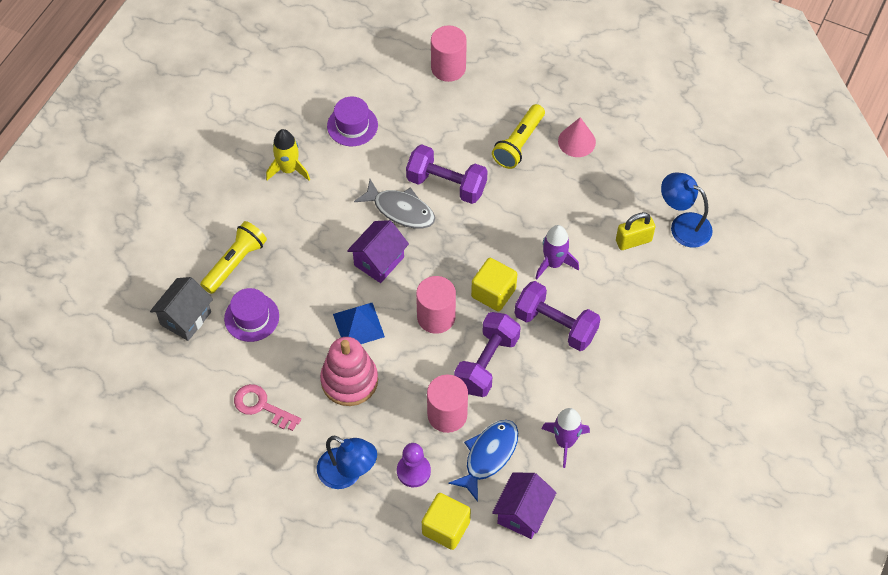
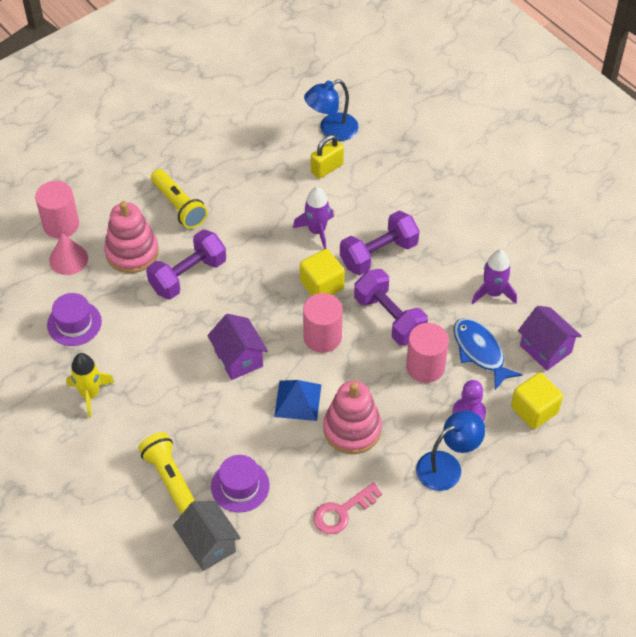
camera: 65 degrees left, 5 degrees down
grey fish [354,179,435,229] -> none
pink cone [558,117,596,157] -> pink cone moved to [49,233,88,275]
yellow padlock [616,212,655,250] -> yellow padlock turned 45 degrees clockwise [311,135,344,179]
none -> pink stacking toy [104,201,159,273]

